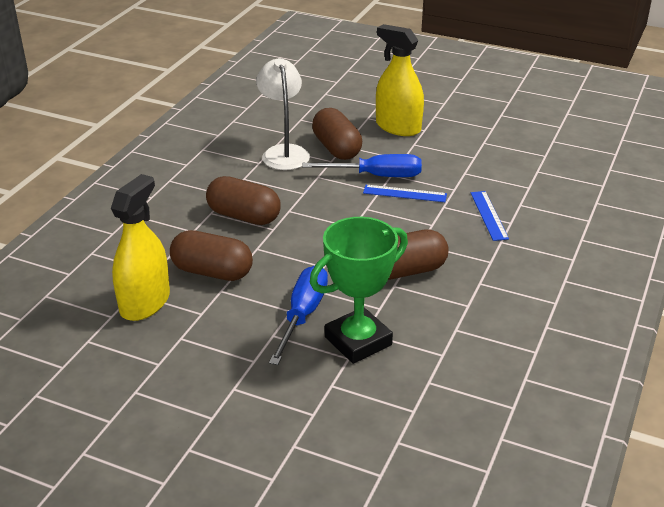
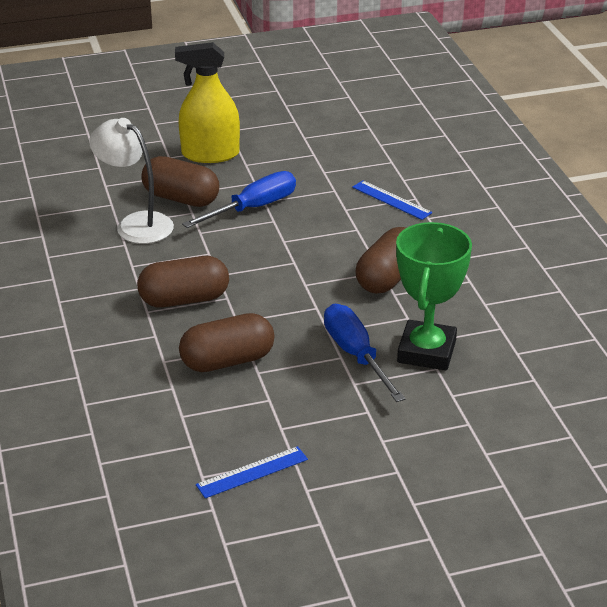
camera: 40 degrees left, 0 degrees up
yellow spray bottle [111,174,170,321] -> none
blue ruler [363,185,447,202] -> blue ruler moved to [196,446,308,498]

